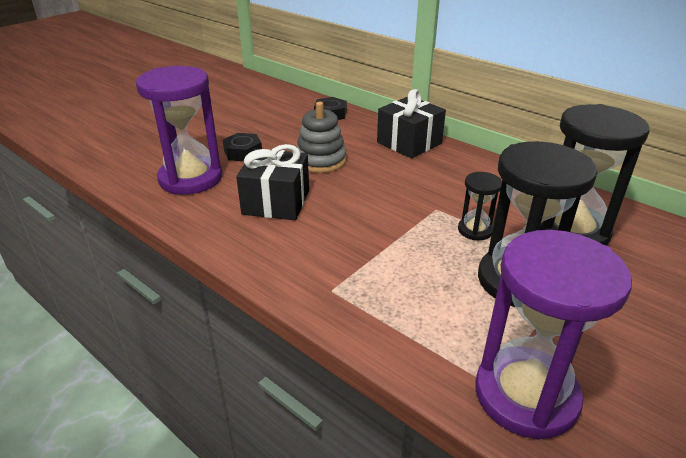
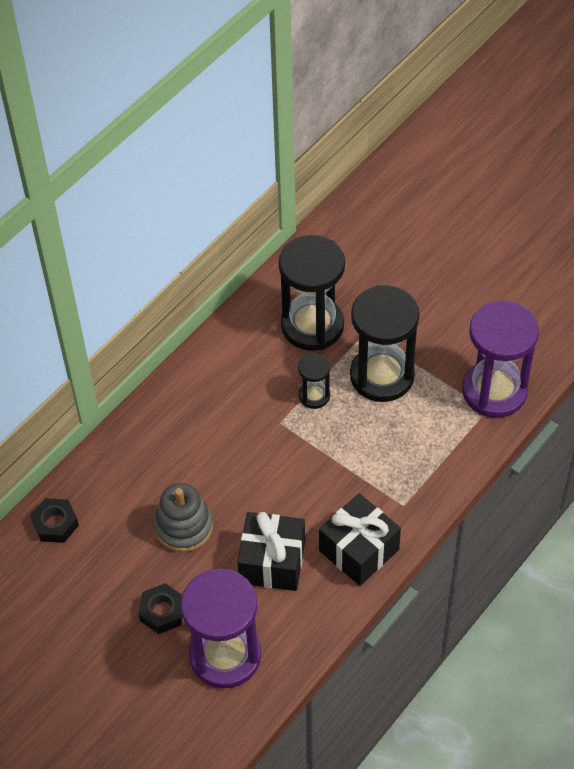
camera: 90 degrees left, 20 degrees up
black gift [377,89,446,158] -> black gift moved to [319,493,401,586]

